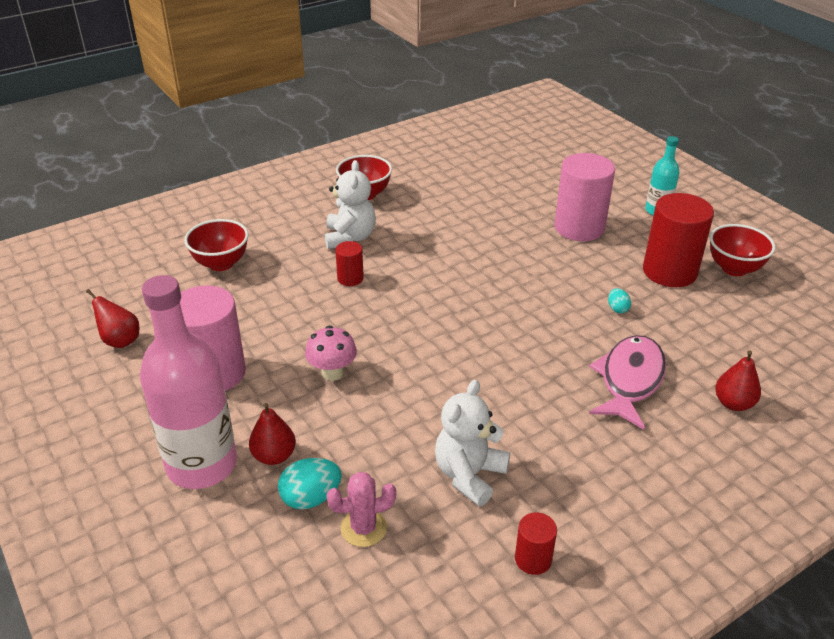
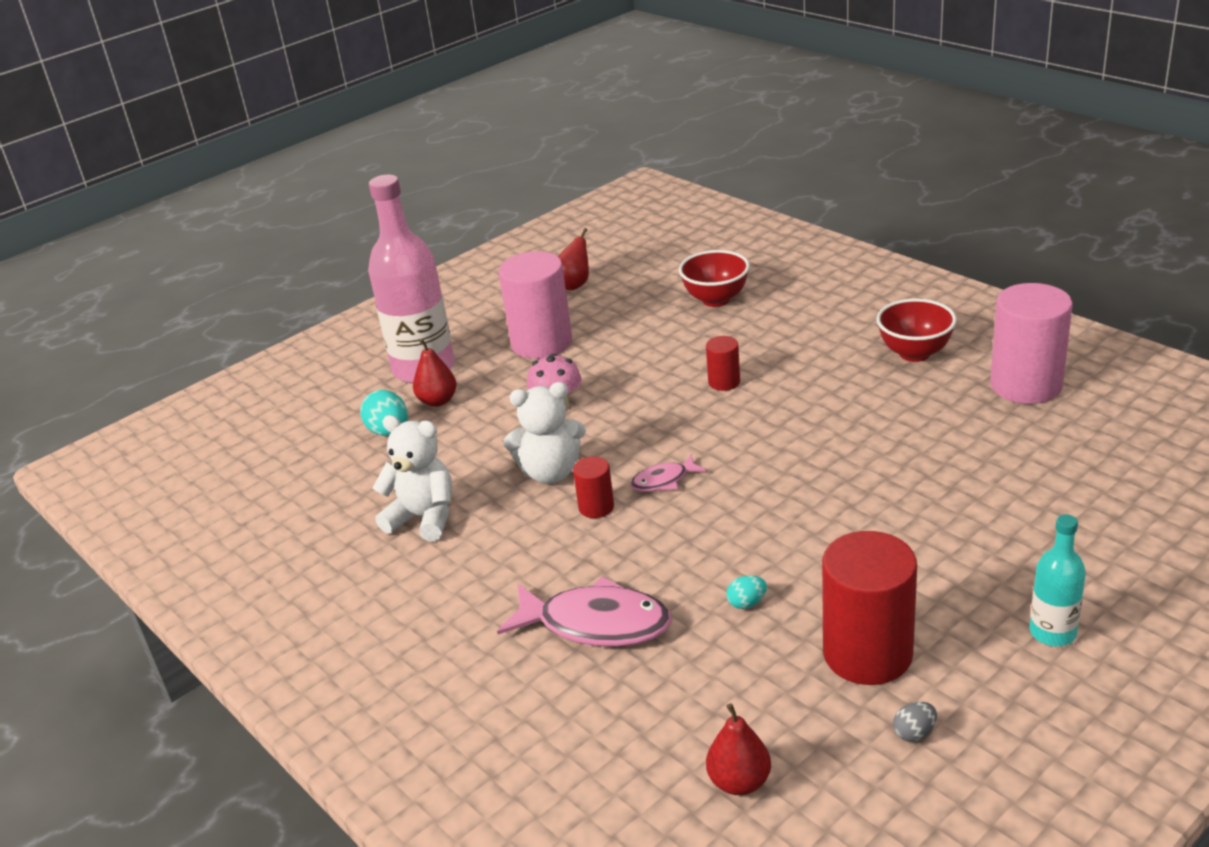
camera: 85 degrees right, 5 degrees down
white teddy bear [325,160,376,249] -> white teddy bear moved to [503,382,586,484]
pink cactus [327,472,396,547] -> none
red cylinder [515,512,557,575] -> red cylinder moved to [573,457,614,518]
pink cylinder [554,153,615,241] -> pink cylinder moved to [990,283,1073,404]
red bowl [710,224,776,276] -> grey egg [893,702,937,742]
red pear [715,350,761,411] -> red pear moved to [706,703,771,795]
none -> pink fish [630,454,707,492]

